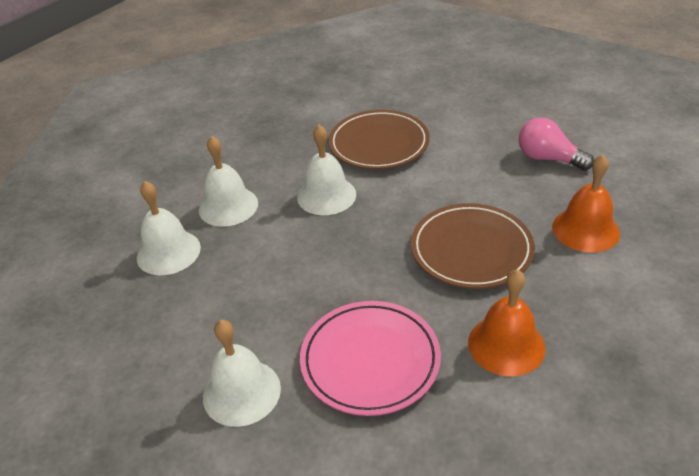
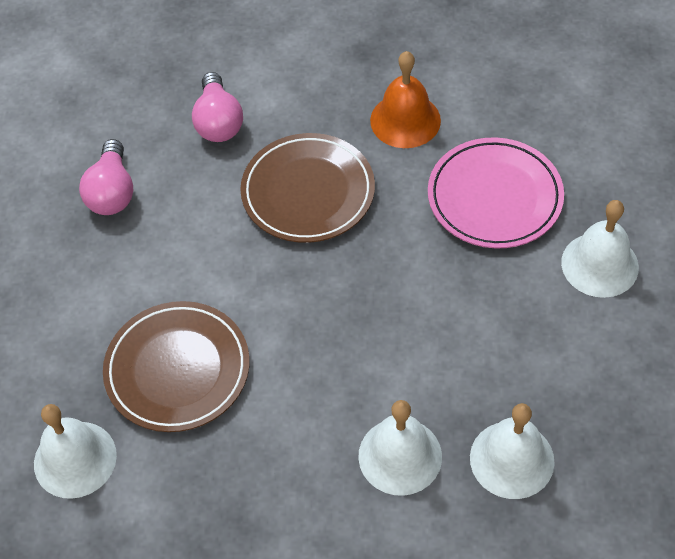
camera: 125 degrees left, 15 degrees up
white bell [297,125,356,215] -> white bell moved to [34,404,117,499]
orange bell [552,155,620,253] -> pink light bulb [192,72,243,142]

